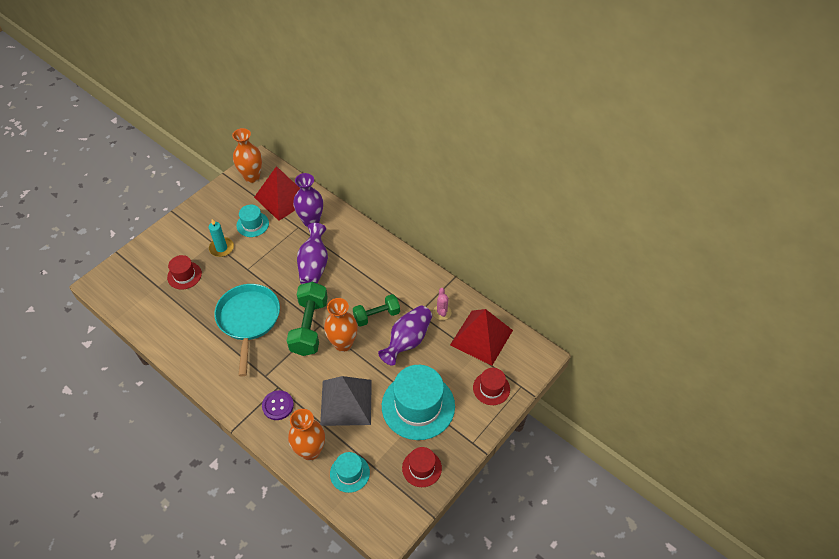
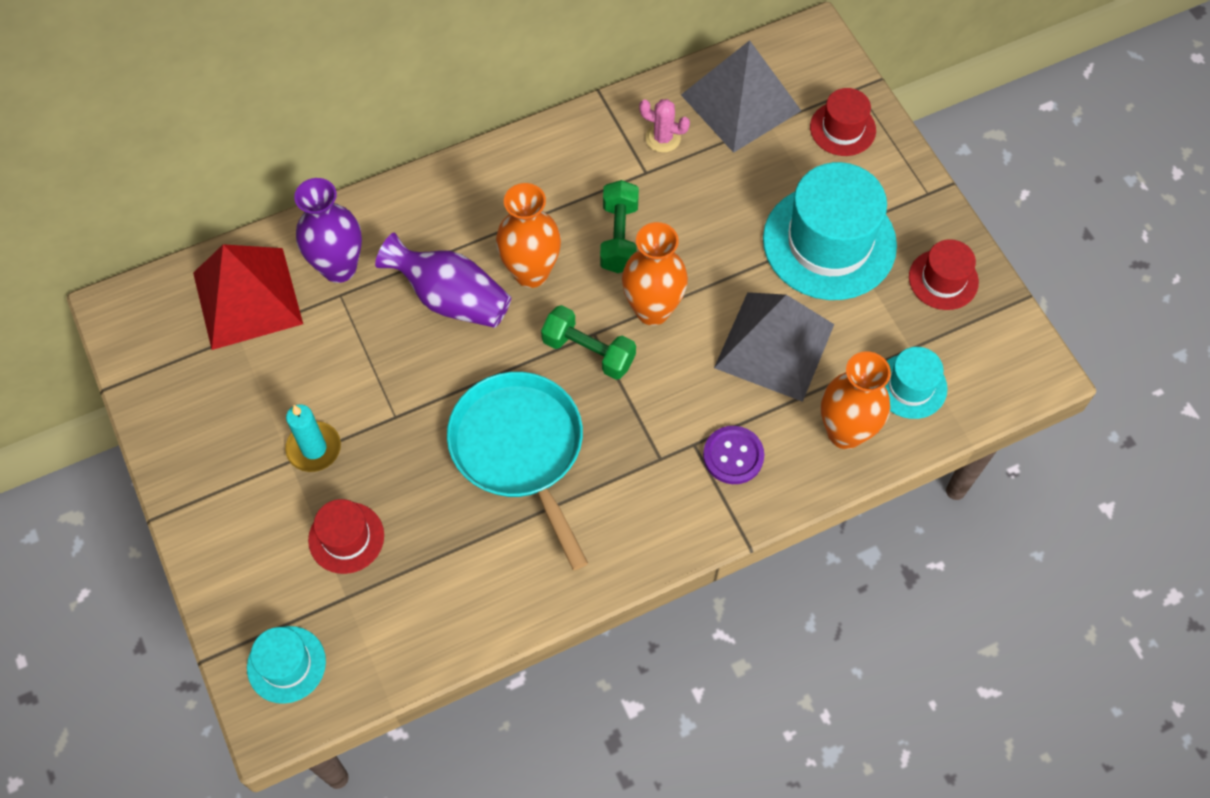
camera: 65 degrees left, 10 degrees up
turquoise pan [214,284,280,376] -> turquoise pan turned 45 degrees clockwise [447,372,588,570]
orange vase [232,128,262,183] -> orange vase moved to [496,183,561,288]
turquoise hat [236,205,269,237] -> turquoise hat moved to [247,626,326,704]
green dumbbell [287,282,328,356] -> green dumbbell [541,305,636,380], size x0.64
purple vase [378,305,432,366] -> none
red pyramid [450,309,513,366] -> grey pyramid [681,40,801,153]

